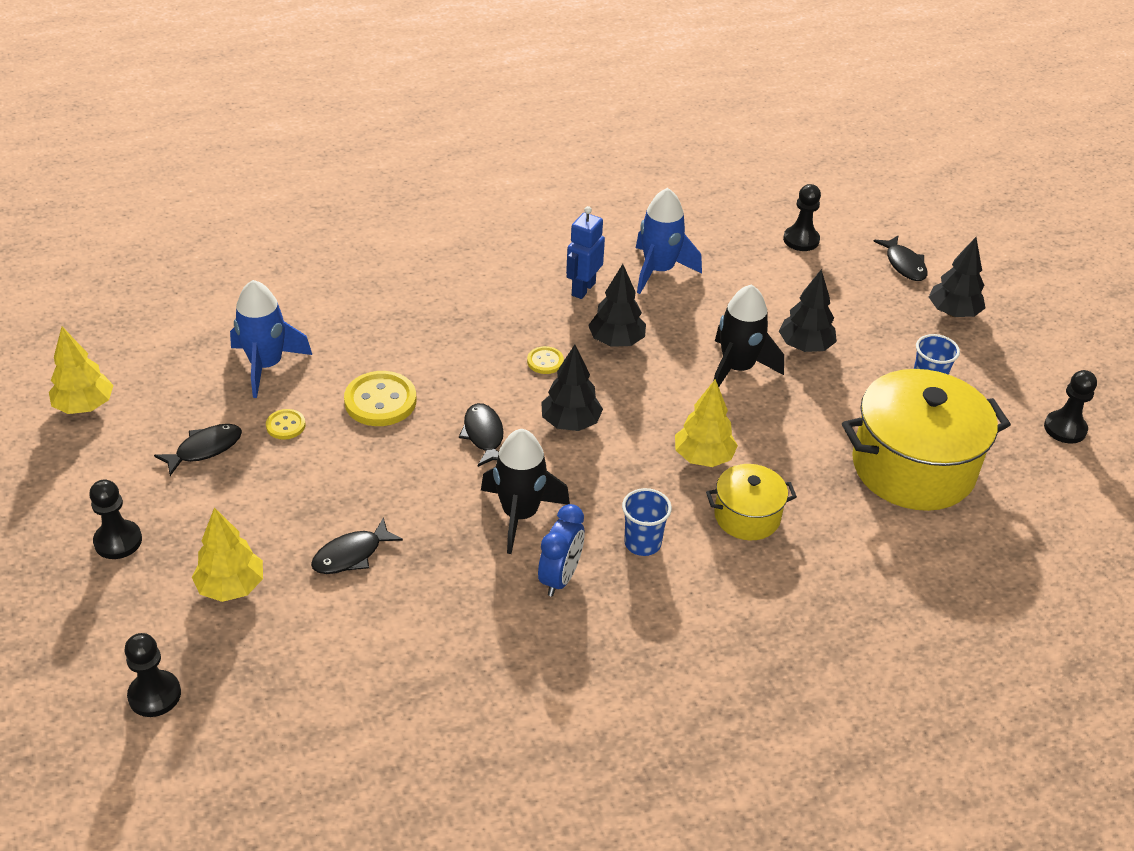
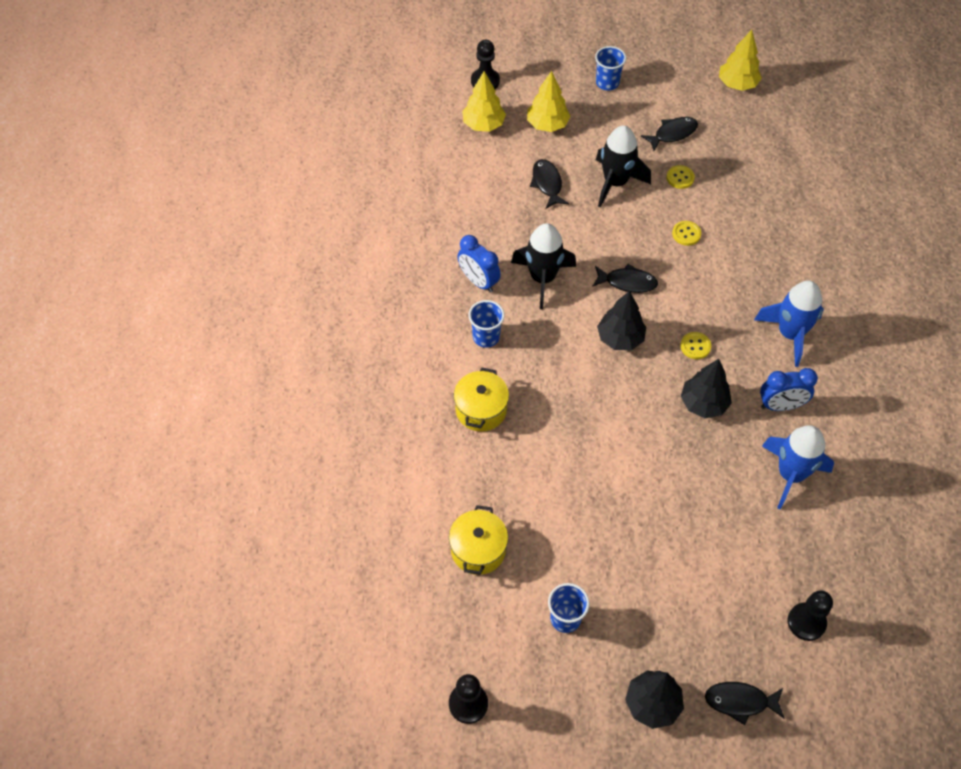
camera: 115 degrees right, 15 degrees up
black pawn [89,479,142,559] -> blue cup [595,46,626,91]
black fish [154,424,242,476] -> black fish turned 105 degrees counterclockwise [641,117,698,151]
blue rocket [230,280,312,398] -> blue rocket moved to [754,281,824,367]
yellow button [344,371,416,426] -> yellow button [672,221,701,246], size x0.53
blue robot [566,206,605,299] -> blue clock [760,368,818,411]
yellow tree [675,379,738,467] -> yellow tree moved to [462,71,506,132]
black rocket [714,284,784,387] -> black rocket moved to [596,126,651,207]
black tree [779,269,837,352] -> none
yellow pot [842,369,1011,511] -> yellow pot [449,505,508,575], size x0.52

